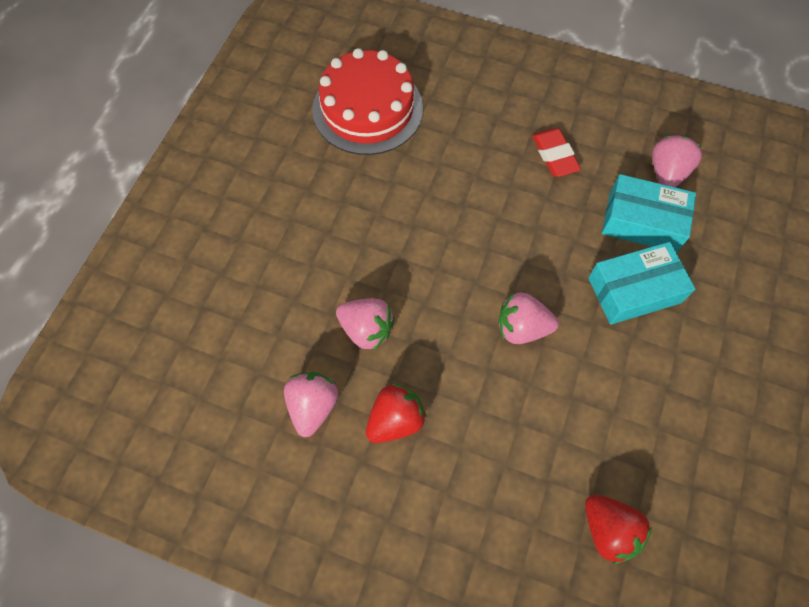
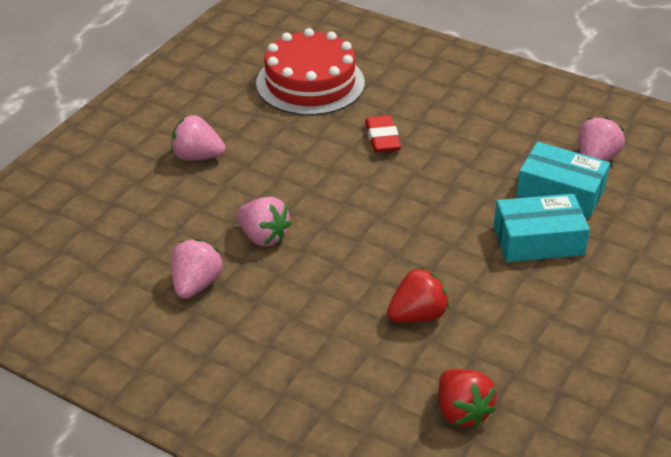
camera: 10 degrees right, 25 degrees down
red strawberry [366,383,427,443] -> red strawberry moved to [387,267,449,323]
pink strawberry [498,292,559,344] -> pink strawberry moved to [171,115,225,161]
red eraser [532,128,581,177] -> red eraser moved to [365,115,401,153]

